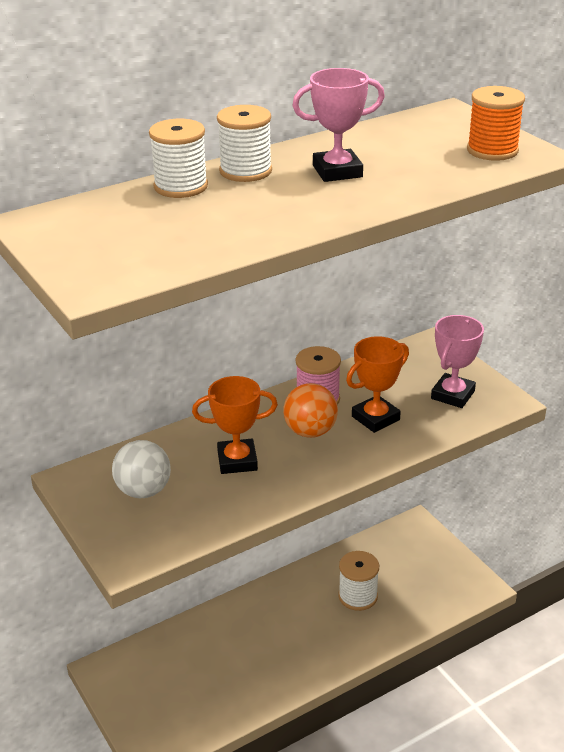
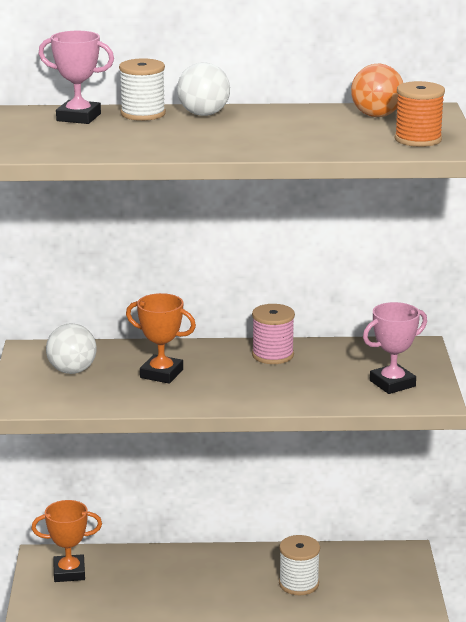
camera: 30 degrees right, 10 degrees down
white spool [217,105,272,182] -> white ball [177,62,230,116]
orange ball [283,383,338,438] -> orange ball moved to [351,64,403,117]
pink trophy [292,68,385,182] -> pink trophy moved to [38,31,114,124]
orange trophy [346,336,409,433] -> orange trophy moved to [32,500,102,582]

